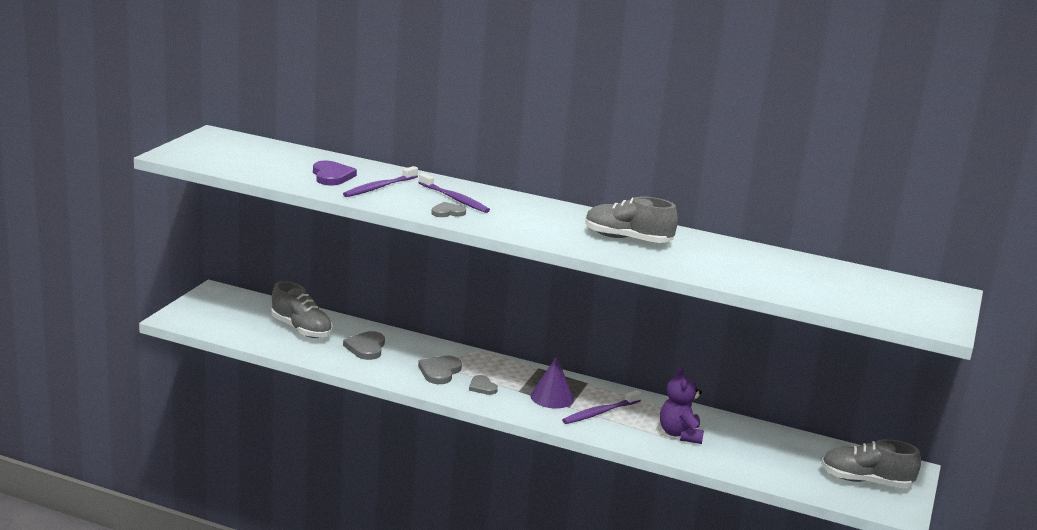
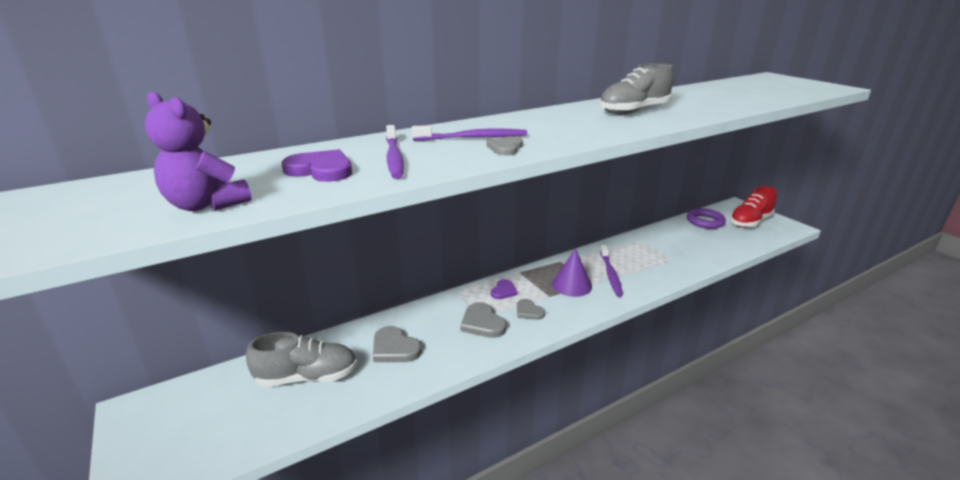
camera: 50 degrees left, 5 degrees up
grey heart [469,375,498,395] -> grey heart turned 45 degrees clockwise [517,299,545,320]
purple teddy bear [660,367,704,444] -> purple teddy bear moved to [145,92,252,211]
grey shoe [821,439,921,488] -> red shoe [729,186,777,228]
none -> purple heart [491,279,518,299]
none -> purple ring [687,208,726,229]

